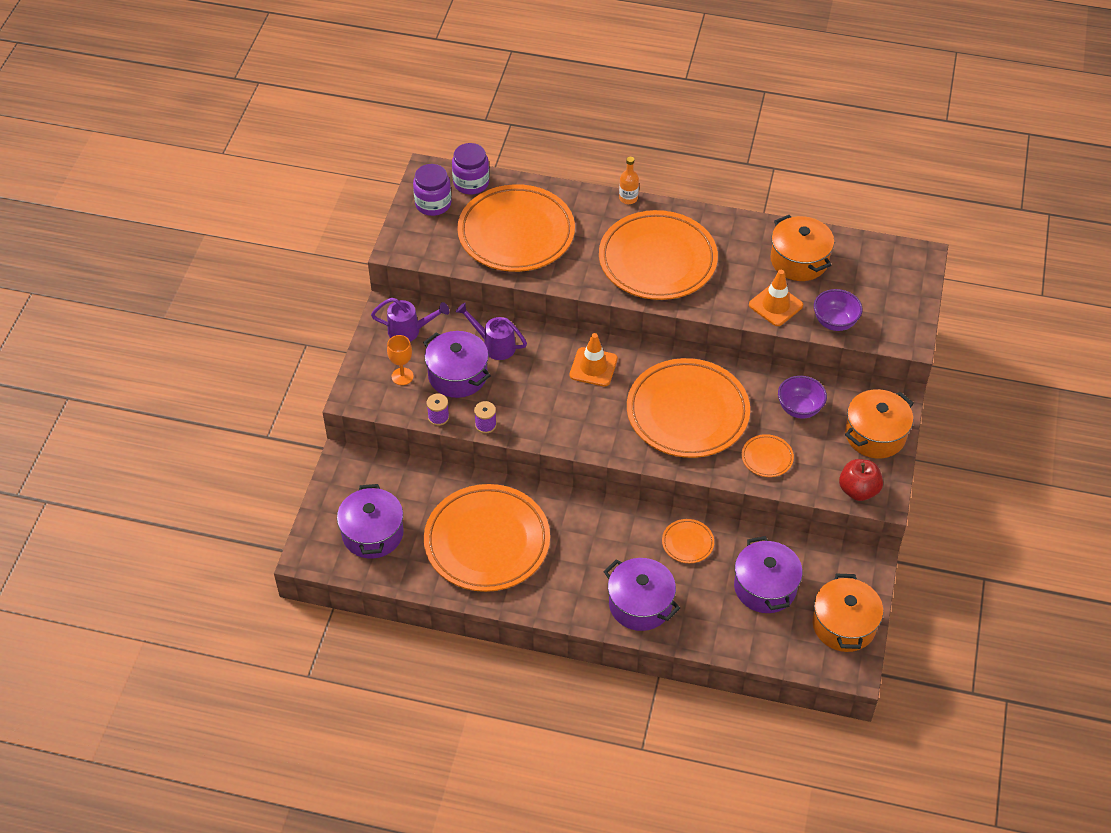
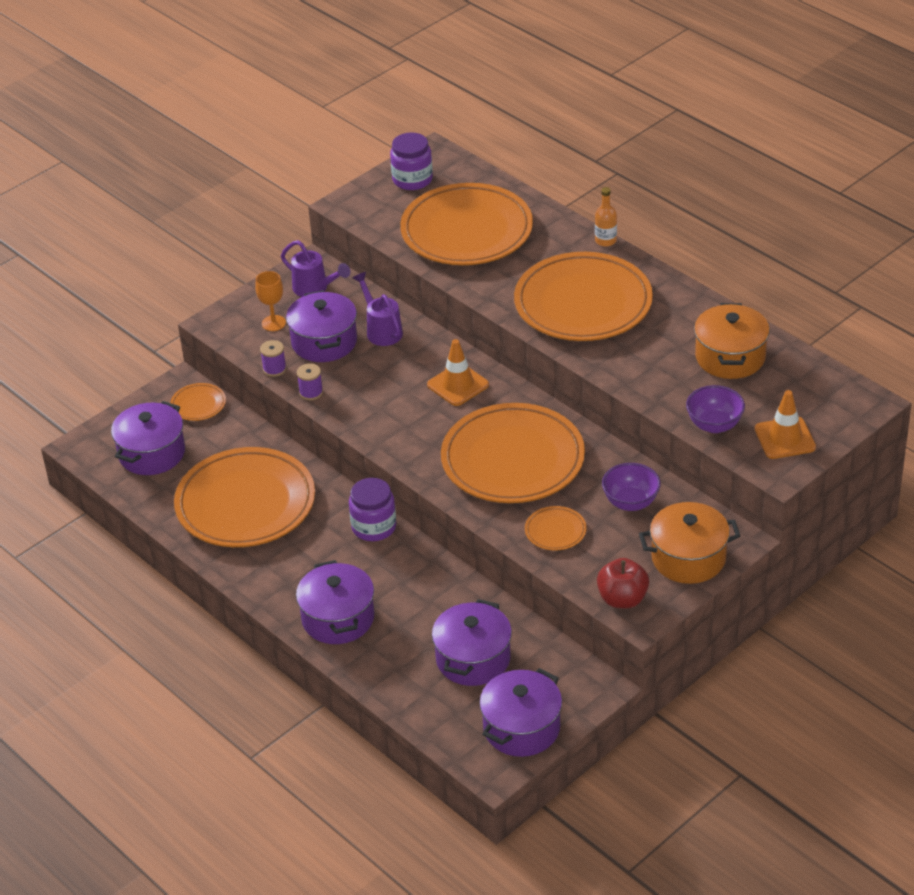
camera: 35 degrees right, 10 degrees down
purple jar [452,143,489,194] -> purple jar moved to [349,478,396,541]
orange plate [662,519,714,563] -> orange plate moved to [170,383,226,421]
orange traffic cone [749,270,803,326] -> orange traffic cone moved to [755,390,816,459]
orange pot [812,573,883,652] -> purple pot [479,668,562,757]

